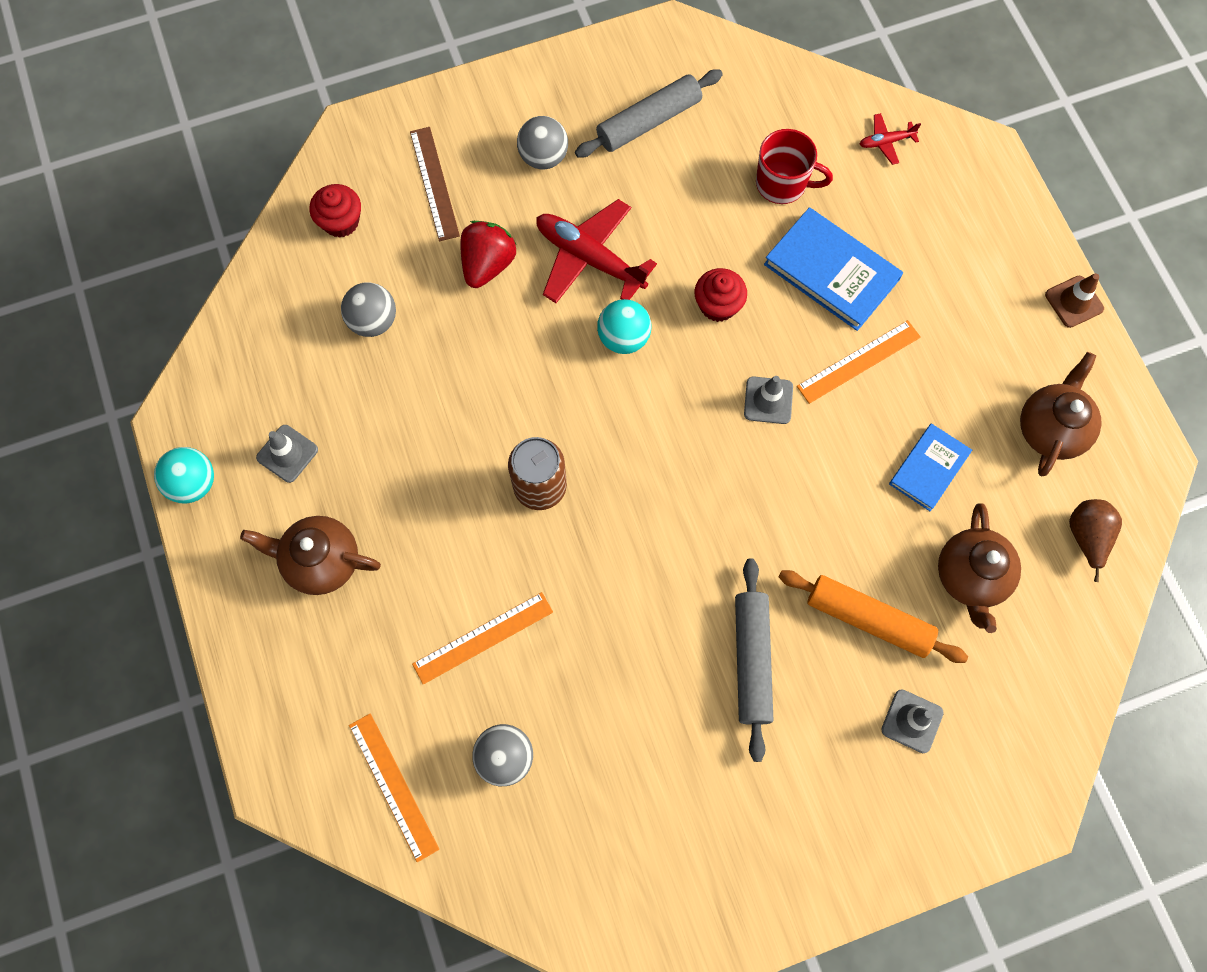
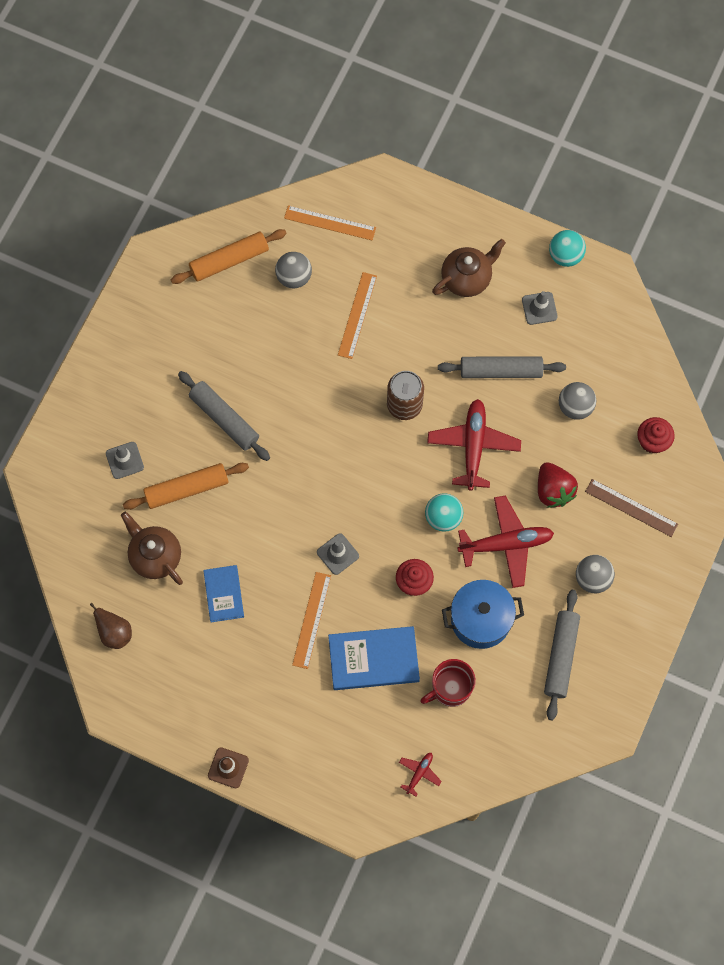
camera: 135 degrees right, 0 degrees up
brown teapot [1020,352,1102,476] -> none
none -> orange rolling pin [171,229,287,284]
none -> red plane [427,399,521,491]
none -> grey rolling pin [438,356,566,378]
none -> blue pot [442,580,524,649]

